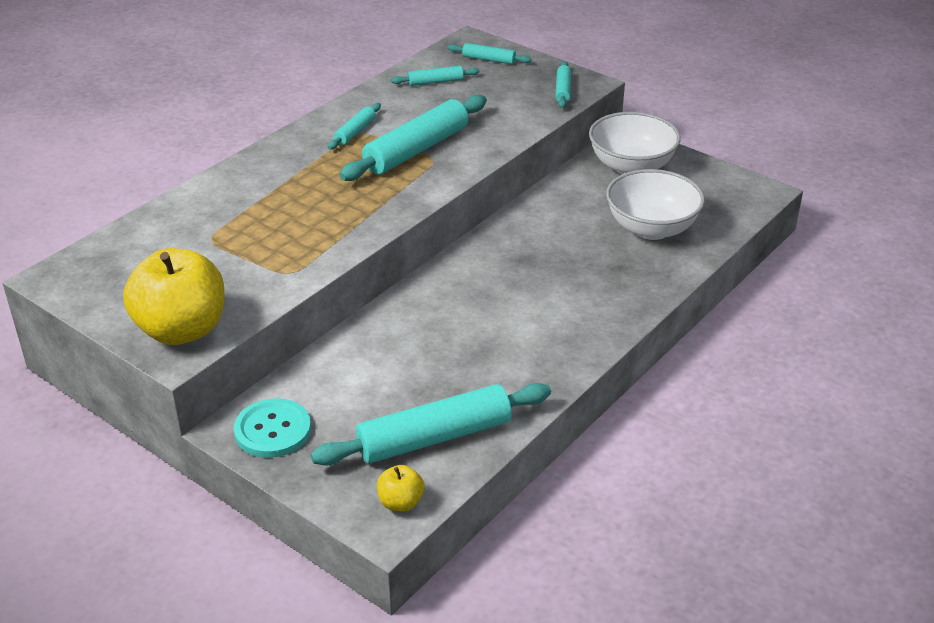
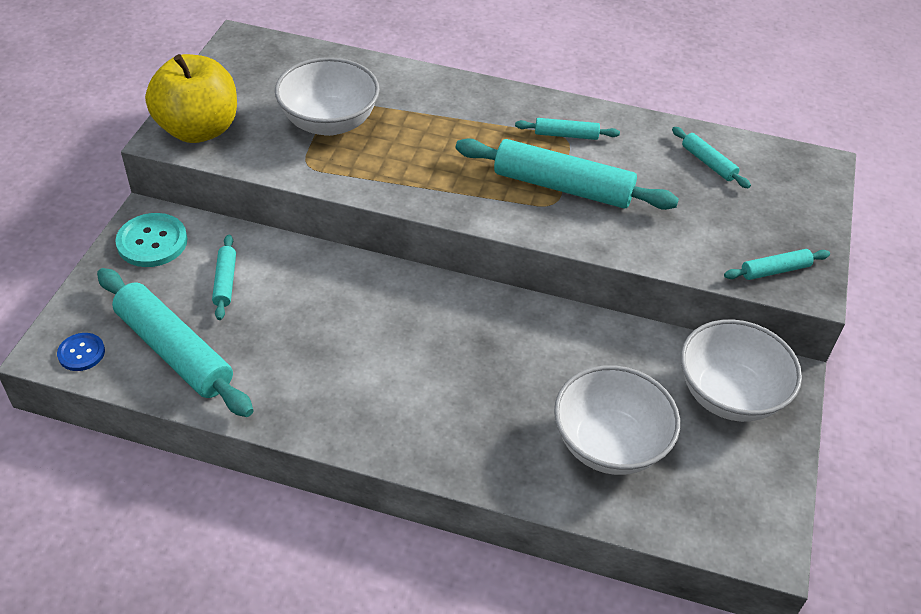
camera: 65 degrees right, 10 degrees up
yellow apple [377,465,425,512] -> blue button [57,333,105,371]
turquoise rolling pin [448,43,532,64] -> turquoise rolling pin moved to [212,235,236,320]
none -> white bowl [275,57,380,136]

